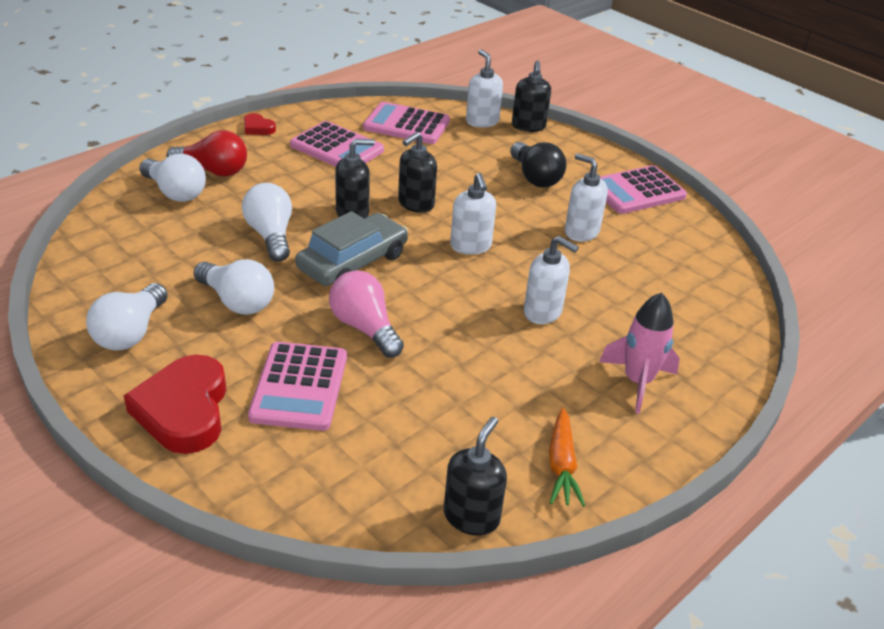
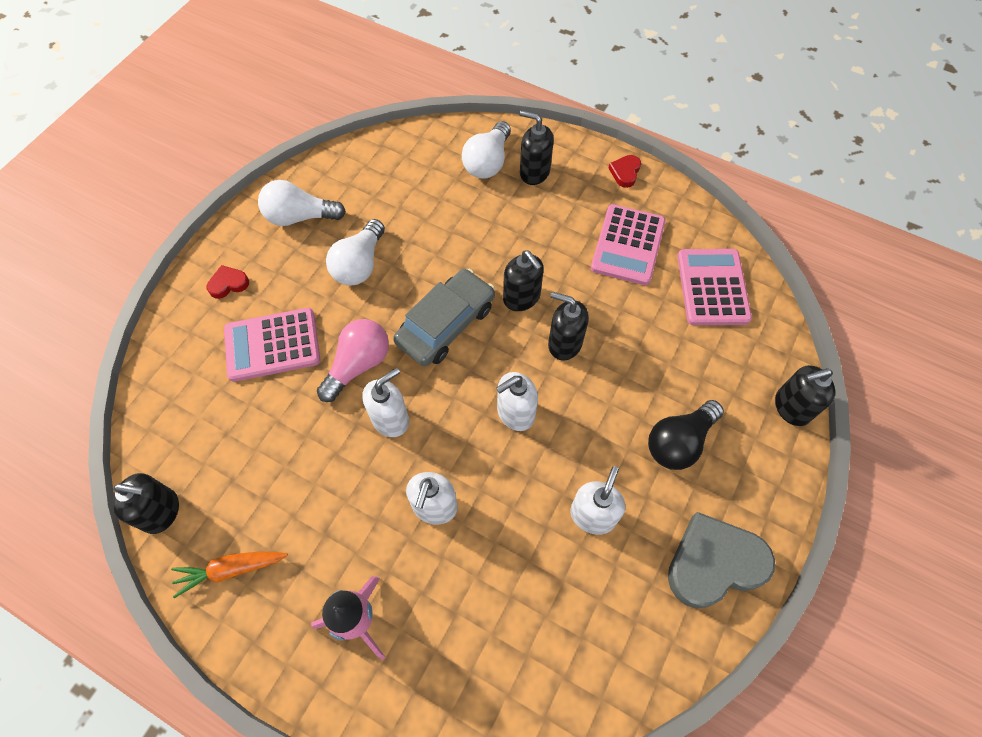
camera: 75 degrees right, 25 degrees up
red heart [123,355,226,454] -> red heart [206,265,249,299], size x0.46
red light bulb [166,130,247,177] -> black soap dispenser [519,110,554,185]
white light bulb [242,183,292,261] -> none
grey car [295,211,408,286] -> grey car turned 75 degrees counterclockwise [393,269,495,367]
white soap dispenser [466,49,503,127] -> white soap dispenser moved to [362,368,409,437]
pink calculator [600,165,687,214] -> grey heart [668,512,775,608]

